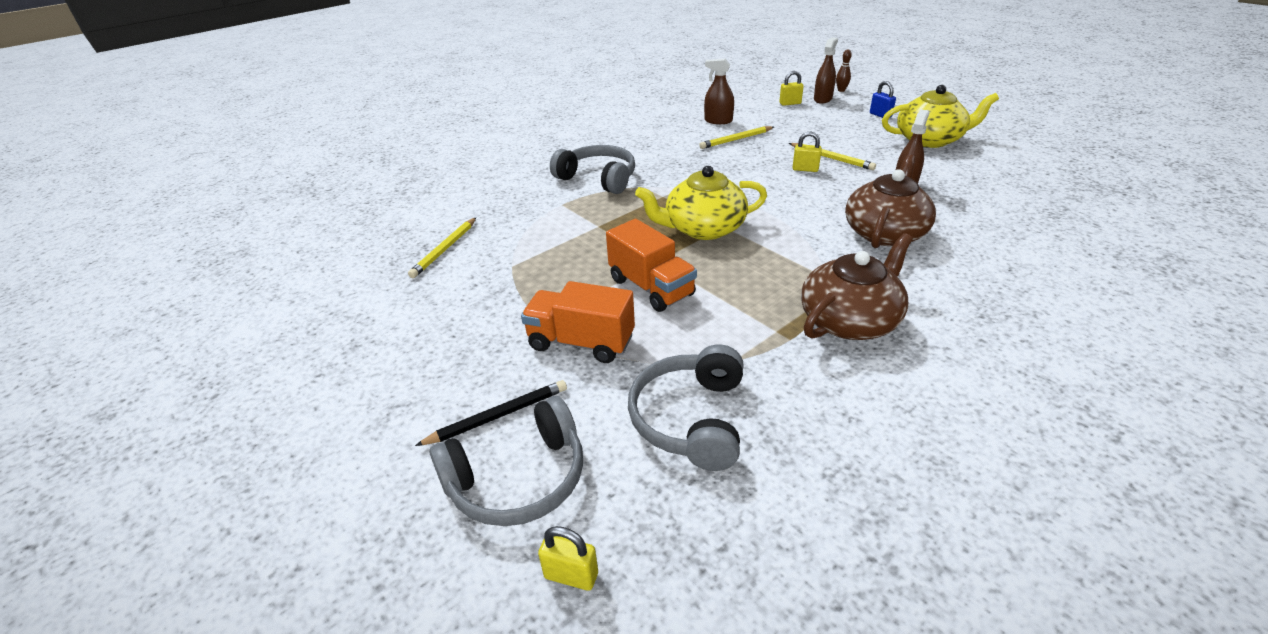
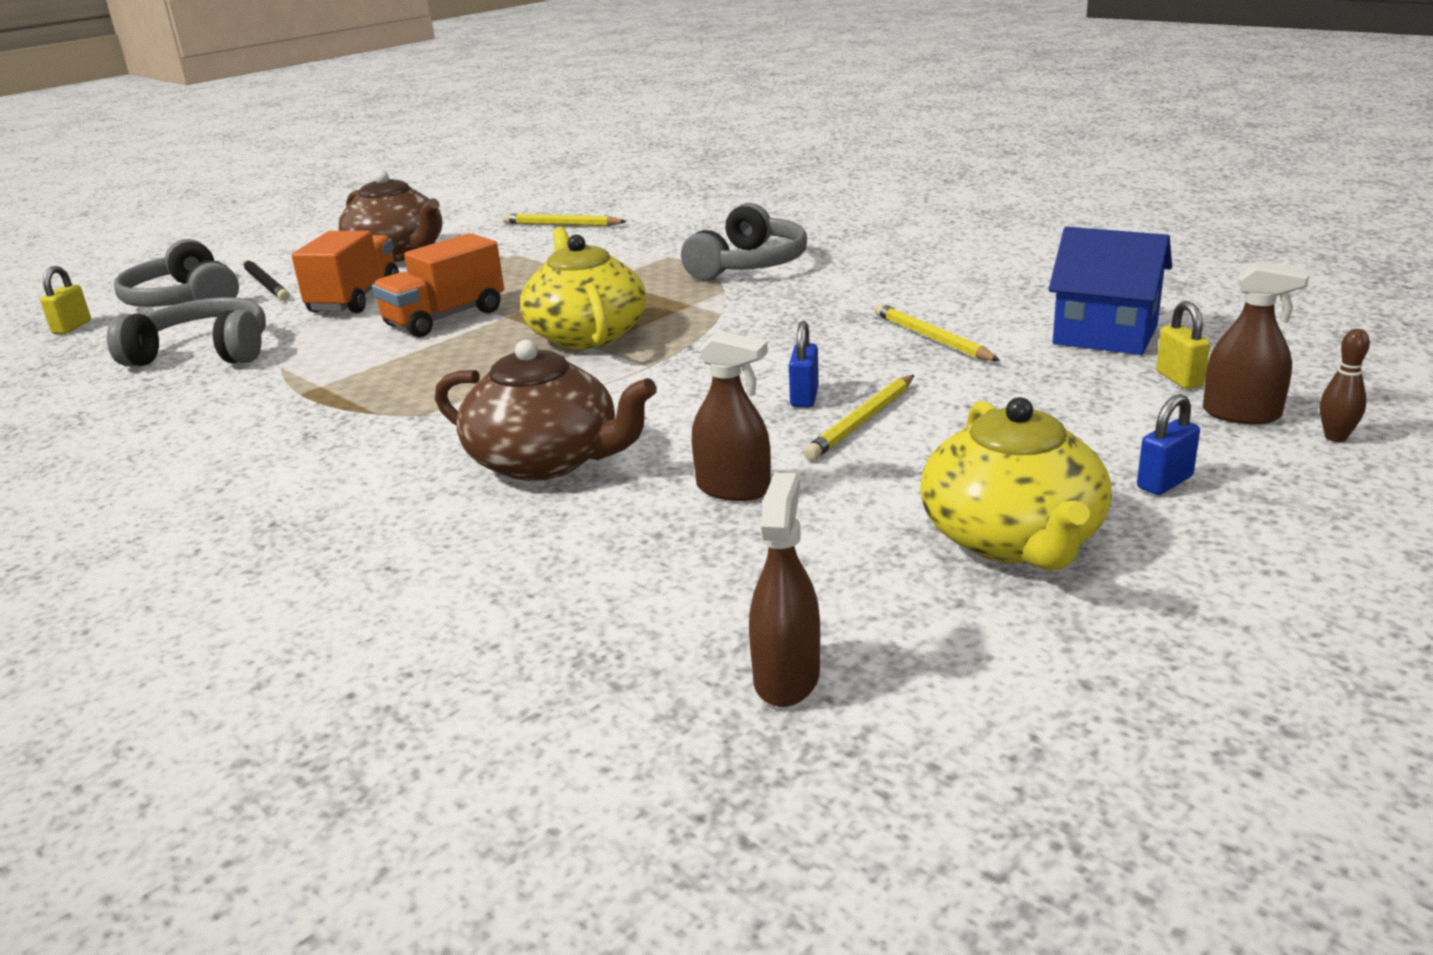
camera: 85 degrees right, 10 degrees down
brown spray bottle [704,59,734,124] -> brown spray bottle moved to [749,472,820,707]
yellow padlock [792,131,822,172] -> blue padlock [789,321,819,407]
brown teapot [801,233,913,340] -> brown teapot moved to [338,170,442,262]
none -> blue house [1048,227,1172,355]

